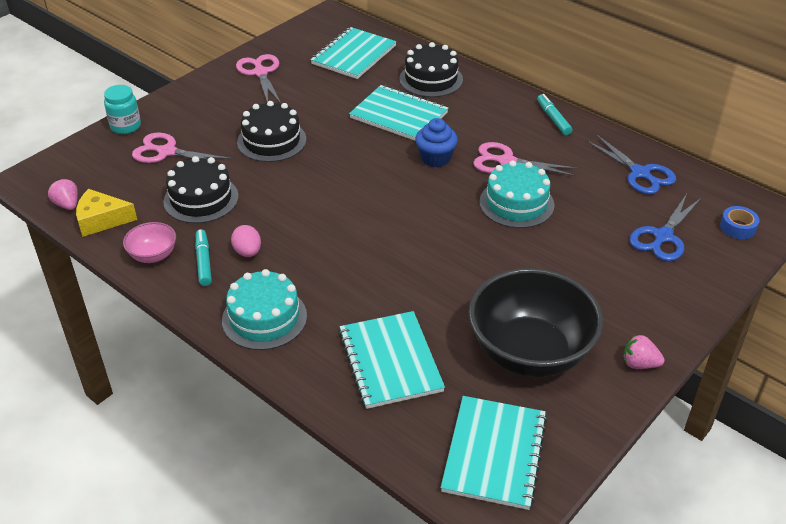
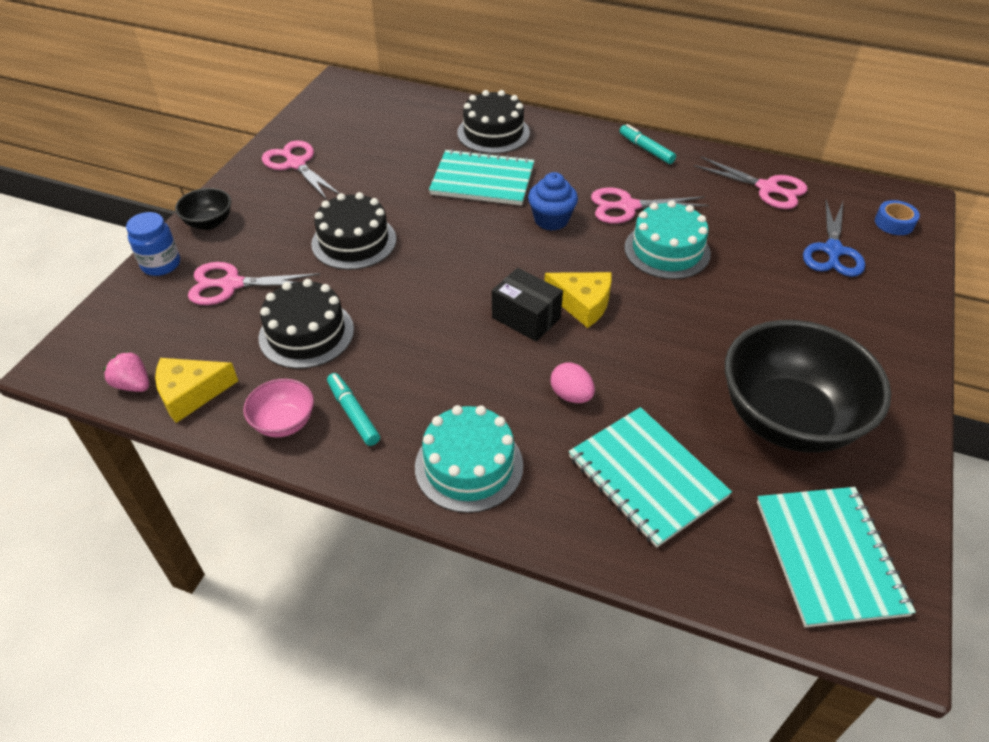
camera: 20 degrees left, 5 degrees up
turquoise jar [104,85,141,134] -> blue jar [126,212,180,276]
pink egg [231,225,261,257] -> pink egg moved to [551,362,595,403]
turquoise notebook [310,27,397,79] -> none
blue scissors [586,134,676,194] -> pink scissors [694,157,808,209]
pink strawberry [624,335,665,369] -> none
none -> black bowl [175,188,231,230]
none -> black box [492,268,563,342]
none -> yellow cheese [545,272,612,328]

